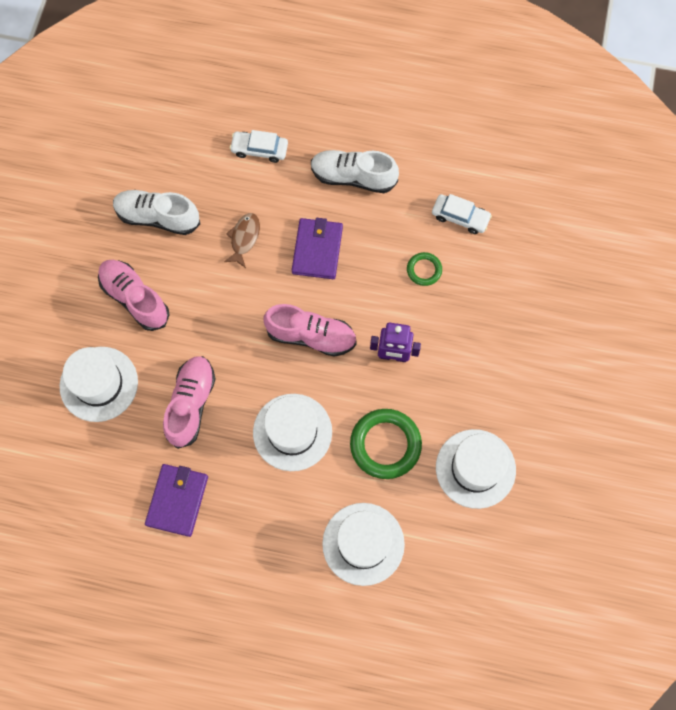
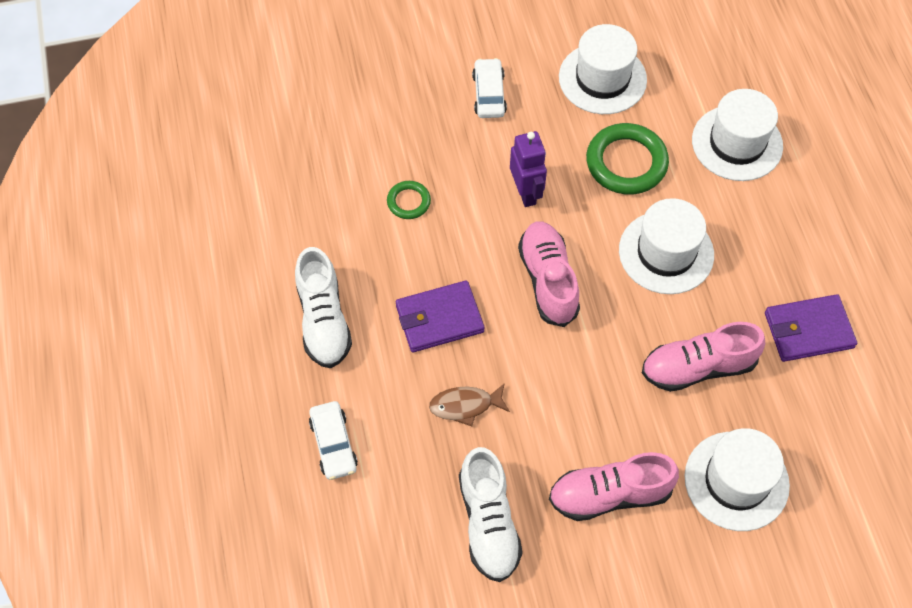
camera: 115 degrees left, 10 degrees down
pink shoe [98,260,169,331] -> pink shoe turned 60 degrees clockwise [549,452,679,521]
white car [432,194,492,234] -> white car moved to [472,58,507,118]

